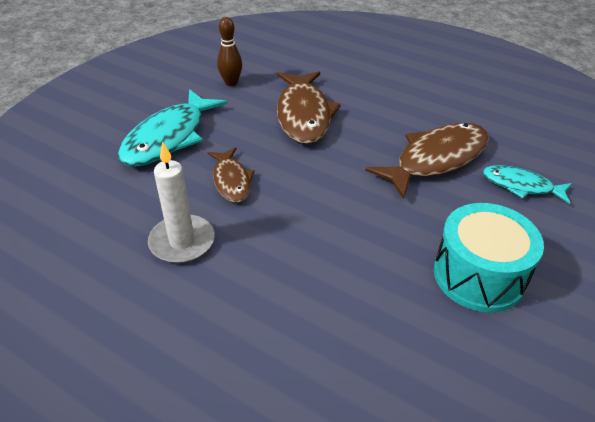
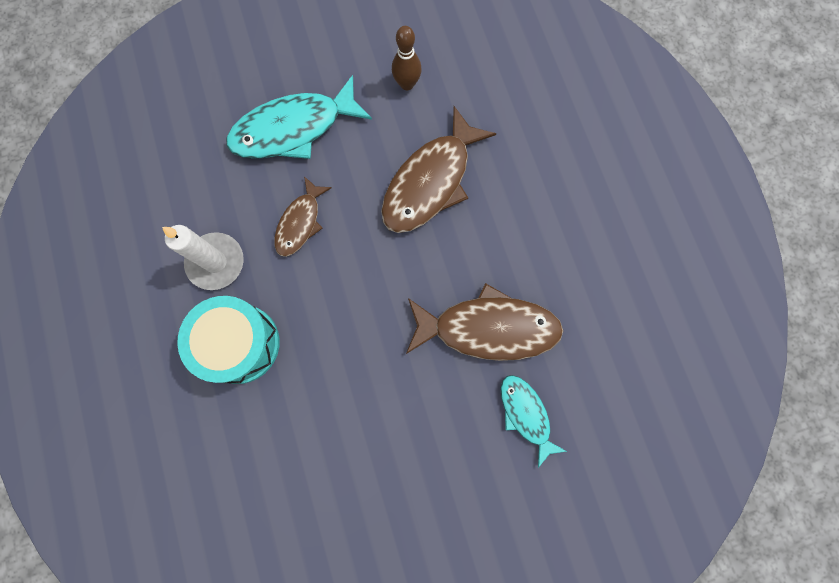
camera: 40 degrees right, 35 degrees up
turquoise drum [434,203,544,312] -> turquoise drum moved to [177,296,280,384]

